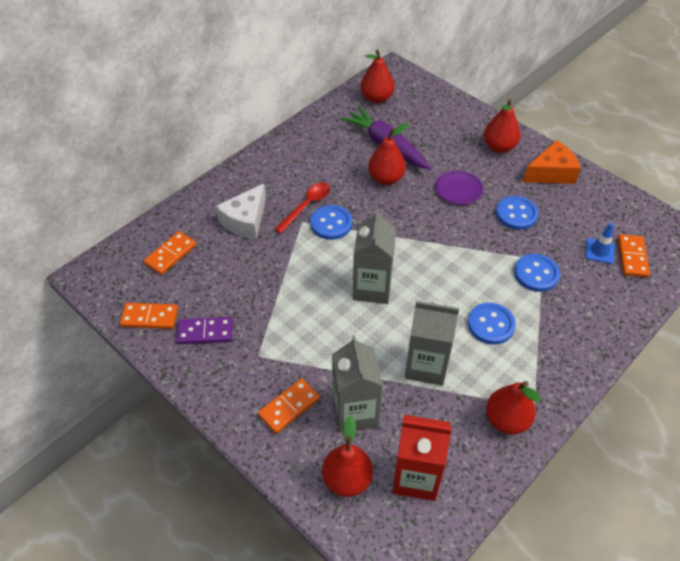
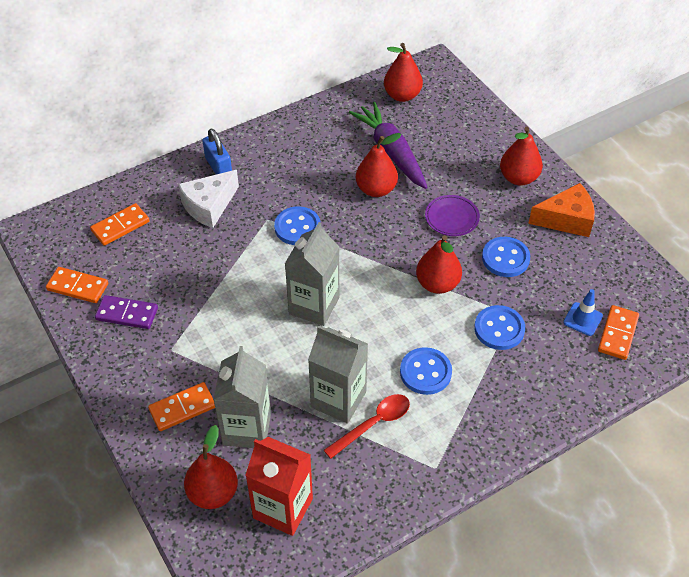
camera: 15 degrees right, 0 degrees up
red spoon [274,182,330,234] -> red spoon moved to [324,394,410,459]
red pear [486,381,541,435] -> red pear moved to [416,235,462,294]
none -> blue padlock [202,129,232,175]

